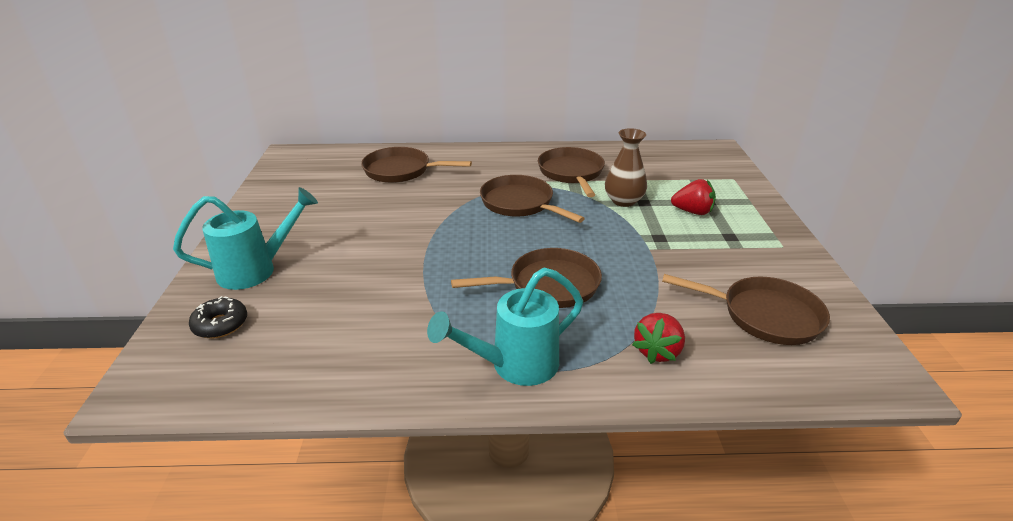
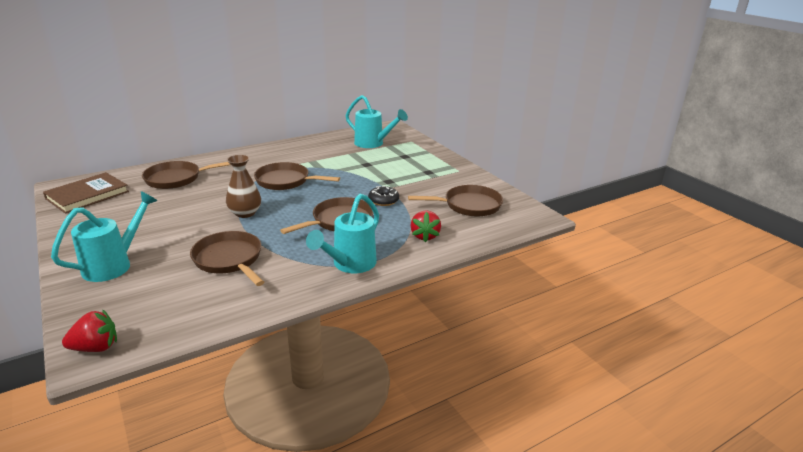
camera: 30 degrees left, 5 degrees down
black donut [189,296,247,339] -> black donut moved to [368,186,399,206]
brown pan [538,147,605,197] -> brown pan moved to [190,231,264,286]
brown vase [605,128,647,207] -> brown vase moved to [226,154,261,218]
red strawberry [671,179,716,215] -> red strawberry moved to [62,309,117,352]
none -> brown book [43,172,129,214]
none -> turquoise watering can [345,95,408,148]

